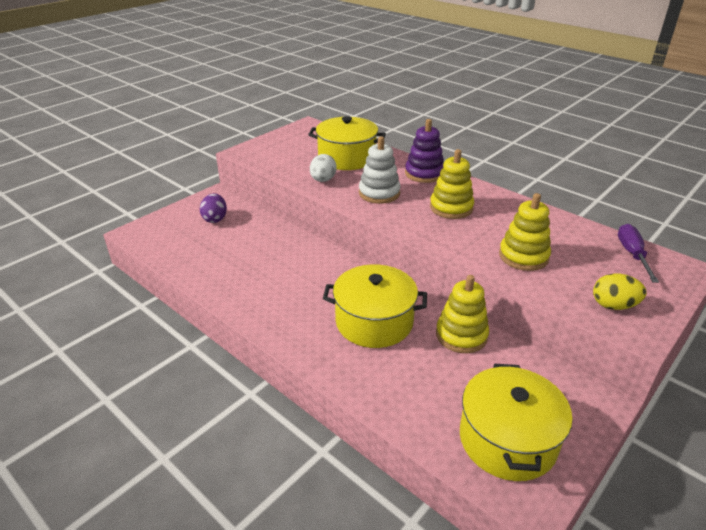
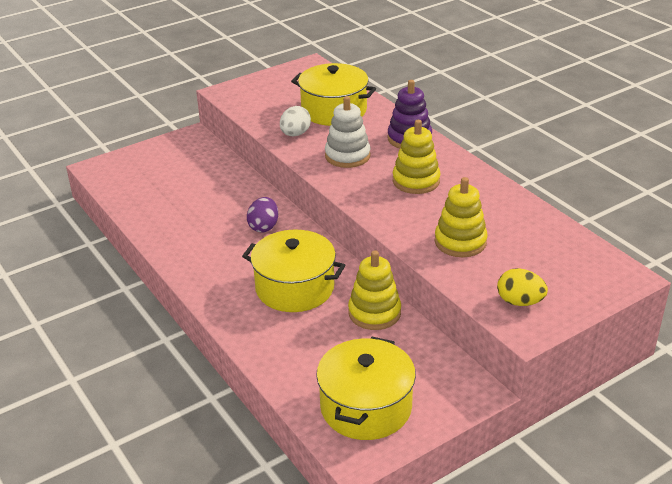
camera: 15 degrees right, 0 degrees up
purple egg [200,193,227,223] -> purple egg moved to [247,197,278,233]
purple screwdriver [618,224,659,283] -> none

